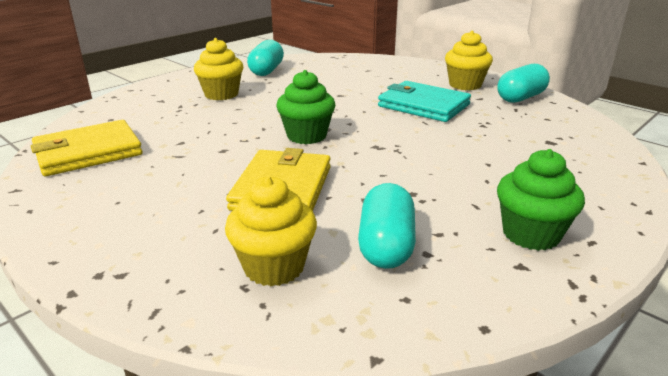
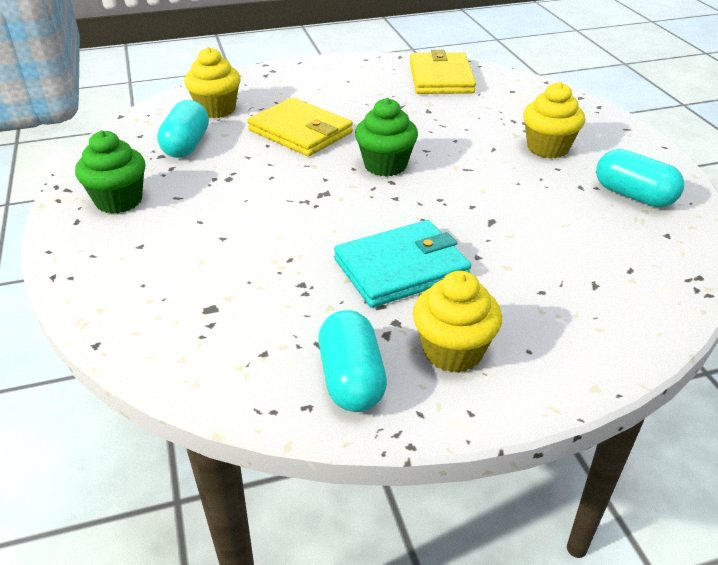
camera: 120 degrees right, 10 degrees up
turquoise capsule [358,183,416,269] -> turquoise capsule turned 60 degrees clockwise [157,100,209,158]

